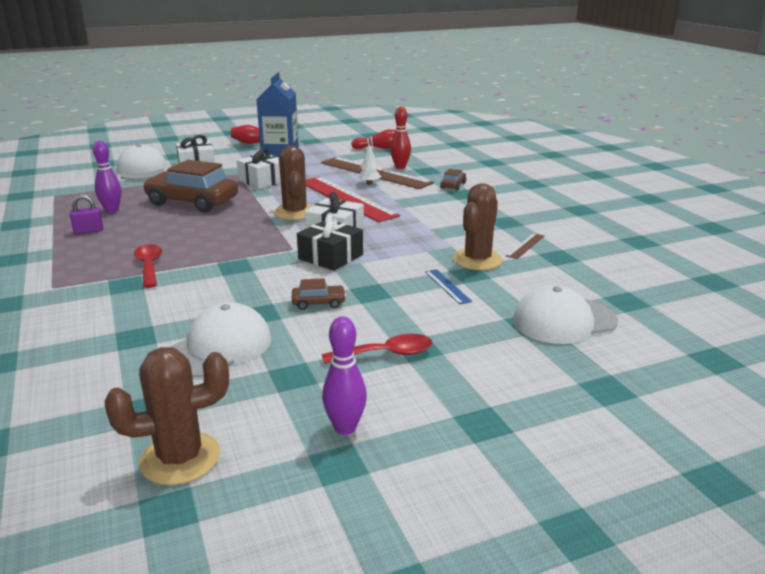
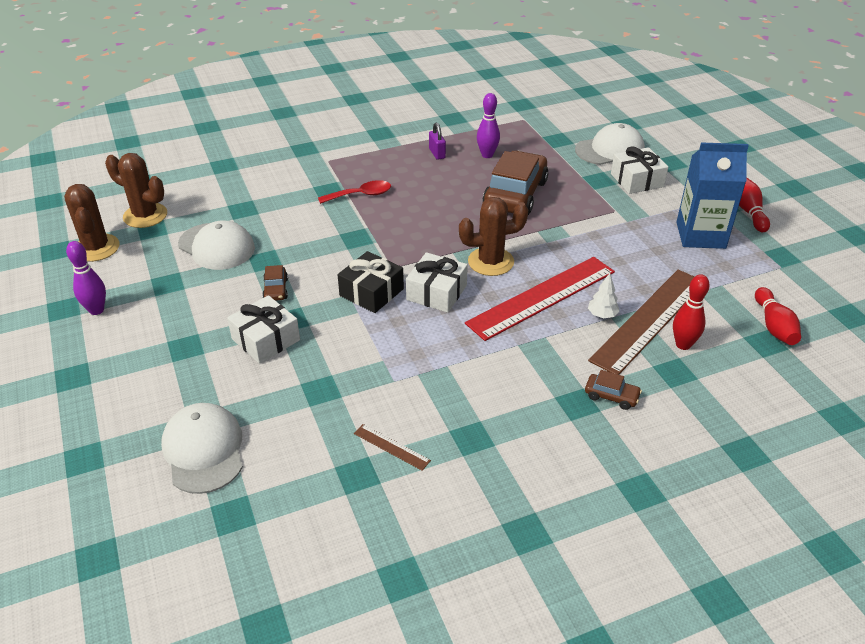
camera: 90 degrees right, 15 degrees up
white gift [237,148,281,189] -> white gift moved to [227,295,300,364]
red spoon [321,334,432,364] -> none
blue ruler [425,269,472,305] -> none
brown cactus [453,183,503,270] -> brown cactus moved to [105,153,167,228]

